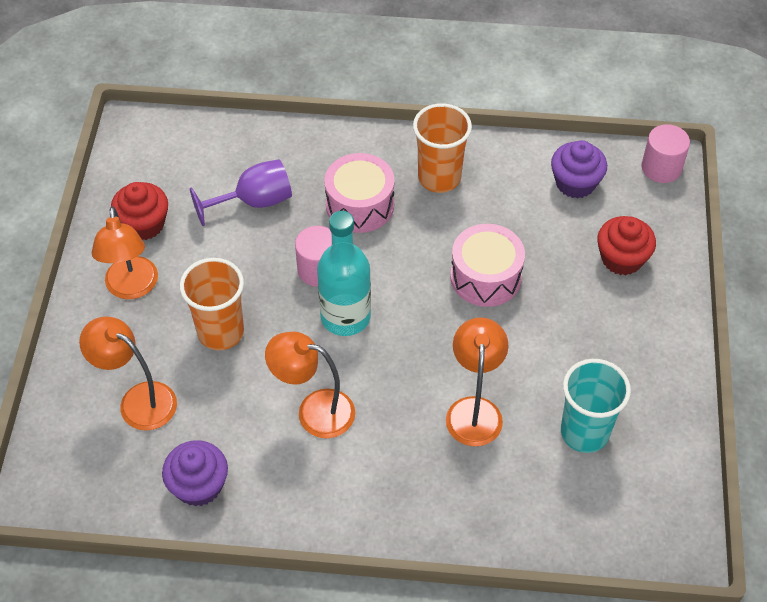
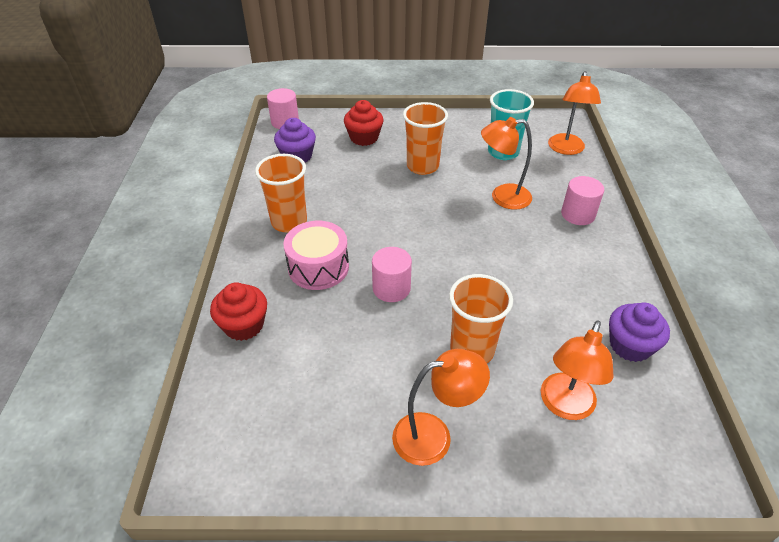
camera: 95 degrees left, 10 degrees down
red cupcake [111,182,168,240] -> red cupcake moved to [210,282,267,341]
purple goblet [190,159,292,226] -> none
orange lamp [265,332,355,438] -> orange lamp moved to [548,71,601,155]
turquoise bottle [317,211,371,336] -> none
pink drum [450,224,525,307] -> none
none -> orange cup [403,102,448,175]
none -> pink cylinder [561,176,604,225]

